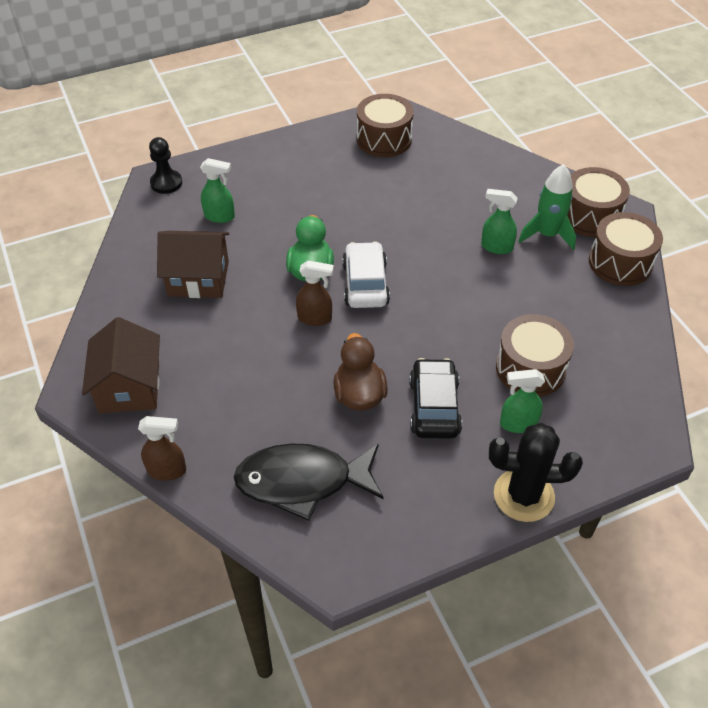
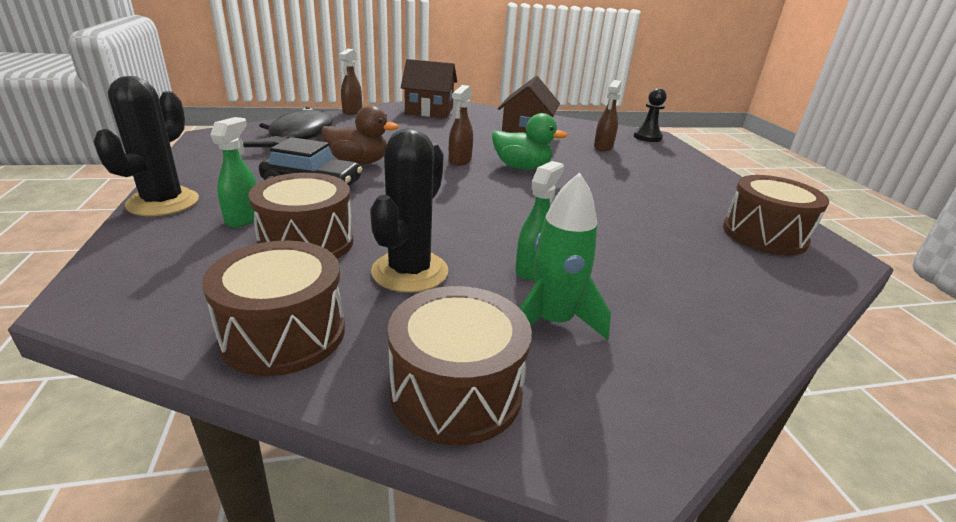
camera: 100 degrees right, 20 degrees down
green spray bottle [200,158,235,223] -> brown spray bottle [594,80,621,152]
white car [342,242,390,308] -> none
brown drum [567,167,630,237] -> brown drum moved to [202,241,345,376]
none -> black cactus [370,129,448,293]

